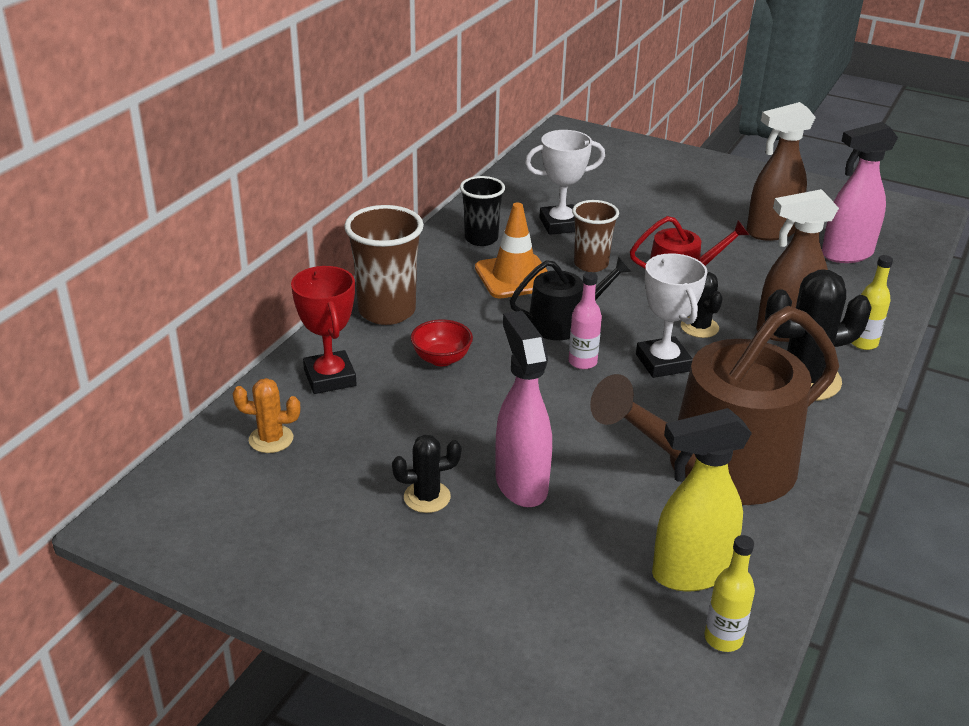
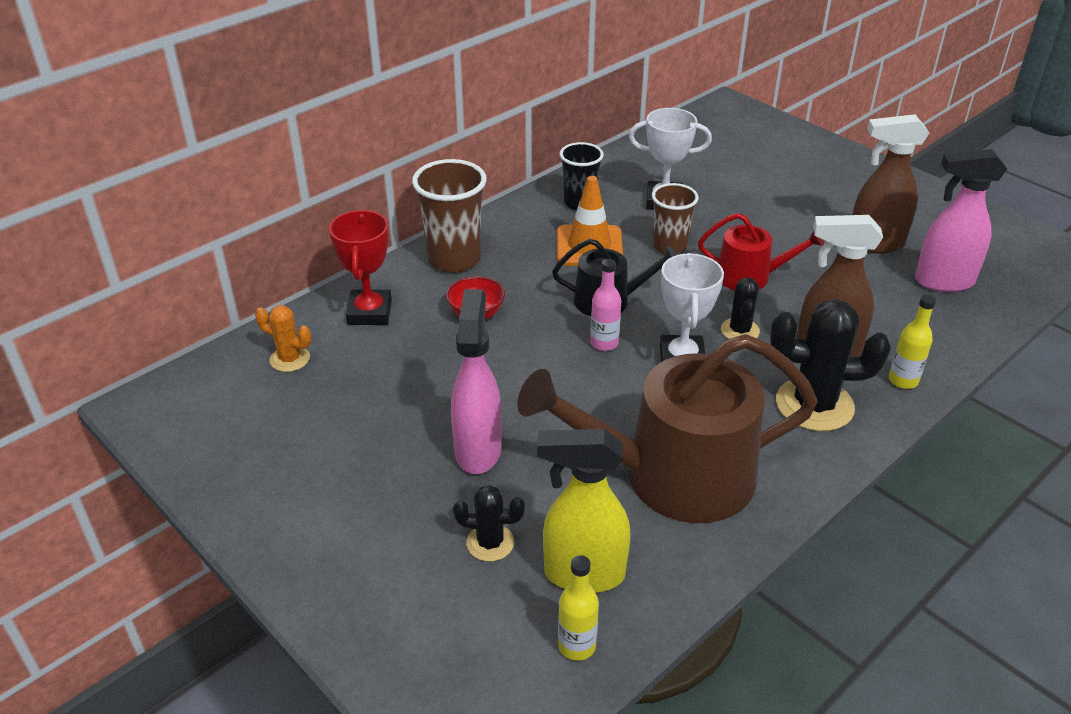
camera: 20 degrees right, 5 degrees up
black cactus [392,434,461,513] -> black cactus moved to [453,485,525,562]

